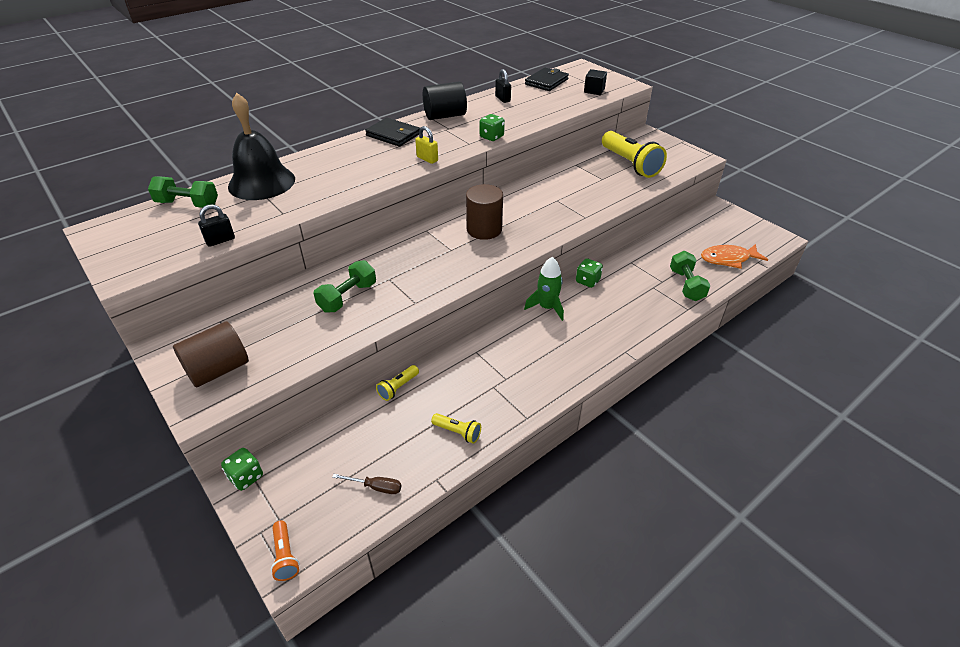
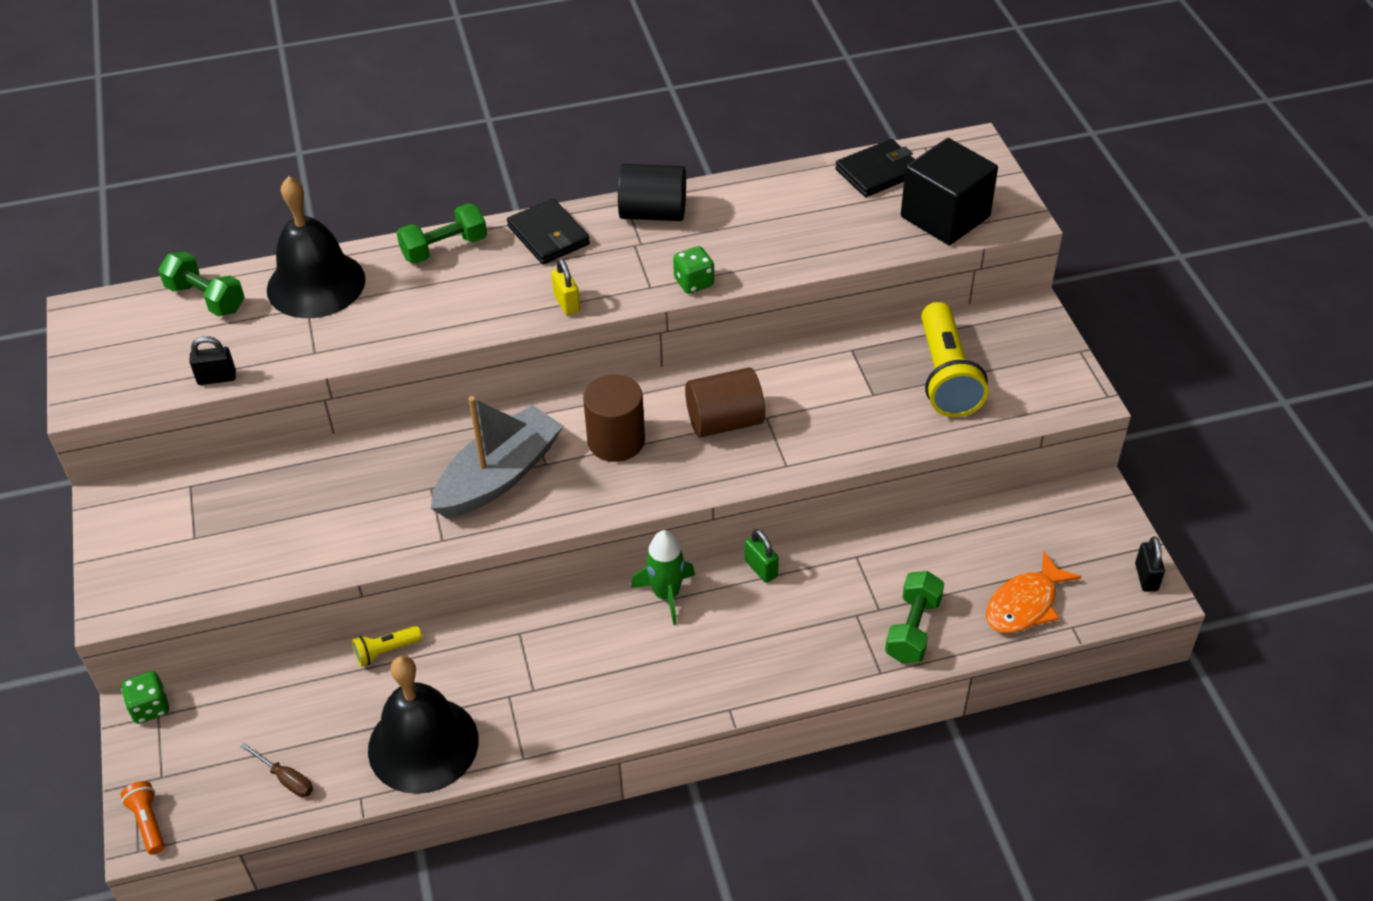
camera: 25 degrees right, 5 degrees up
brown cylinder [173,321,249,387] -> brown cylinder moved to [685,368,765,437]
orange flashlight [271,521,299,581] -> orange flashlight turned 150 degrees clockwise [121,781,165,855]
green dumbbell [314,260,376,312] -> green dumbbell moved to [396,203,487,264]
yellow flashlight [431,413,481,444] -> black bell [368,656,479,794]
black padlock [495,69,511,103] -> black padlock moved to [1135,536,1165,592]
green dice [576,258,603,288] -> green padlock [745,529,779,583]
black cube [584,69,607,95] -> black cube [901,138,998,245], size x2.01
orange fish [701,244,768,269] -> orange fish turned 60 degrees counterclockwise [986,551,1081,633]
none -> grey boat [431,396,563,519]

